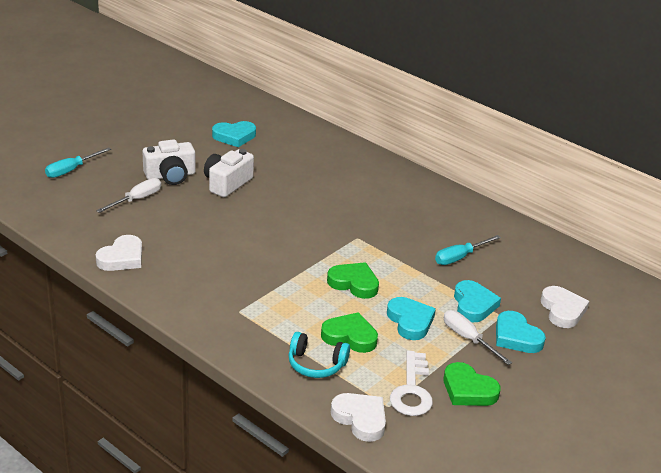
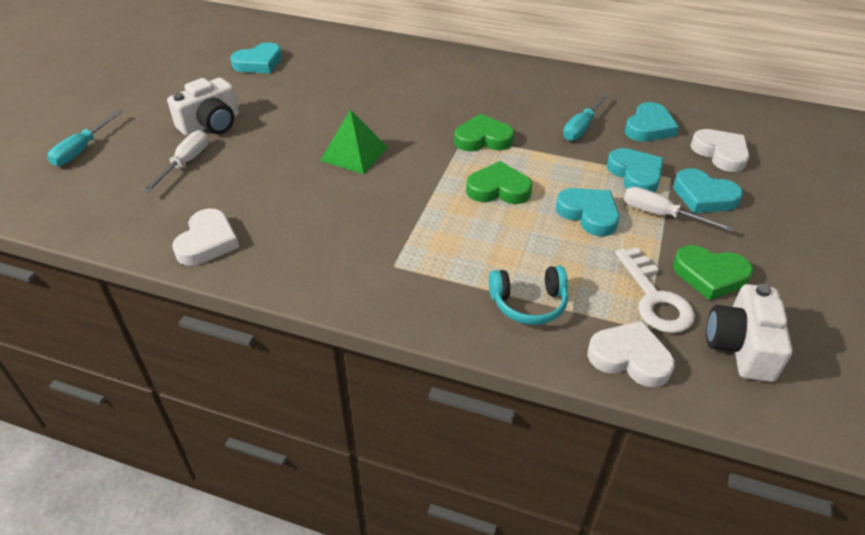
camera: 20 degrees left, 10 degrees up
white camera [204,149,254,197] -> white camera moved to [706,284,793,382]
green heart [321,312,378,353] -> green heart moved to [454,114,514,151]
none -> green pyramid [320,110,388,174]
none -> turquoise heart [625,102,679,142]

